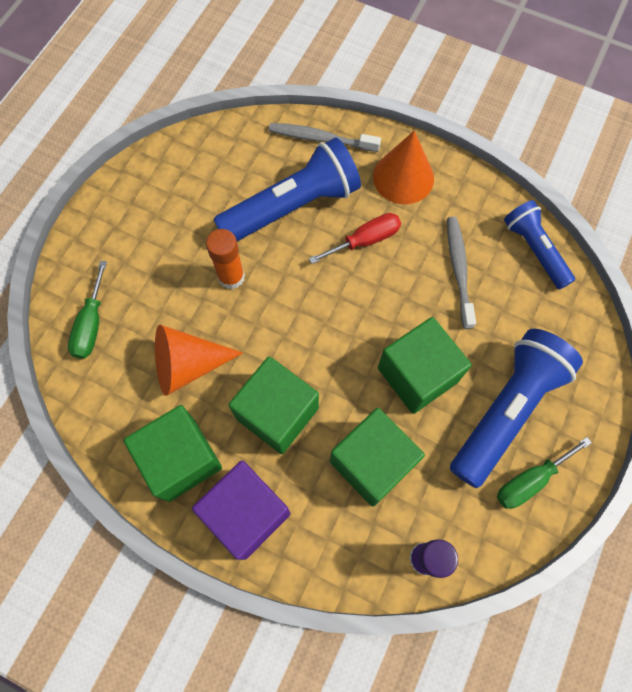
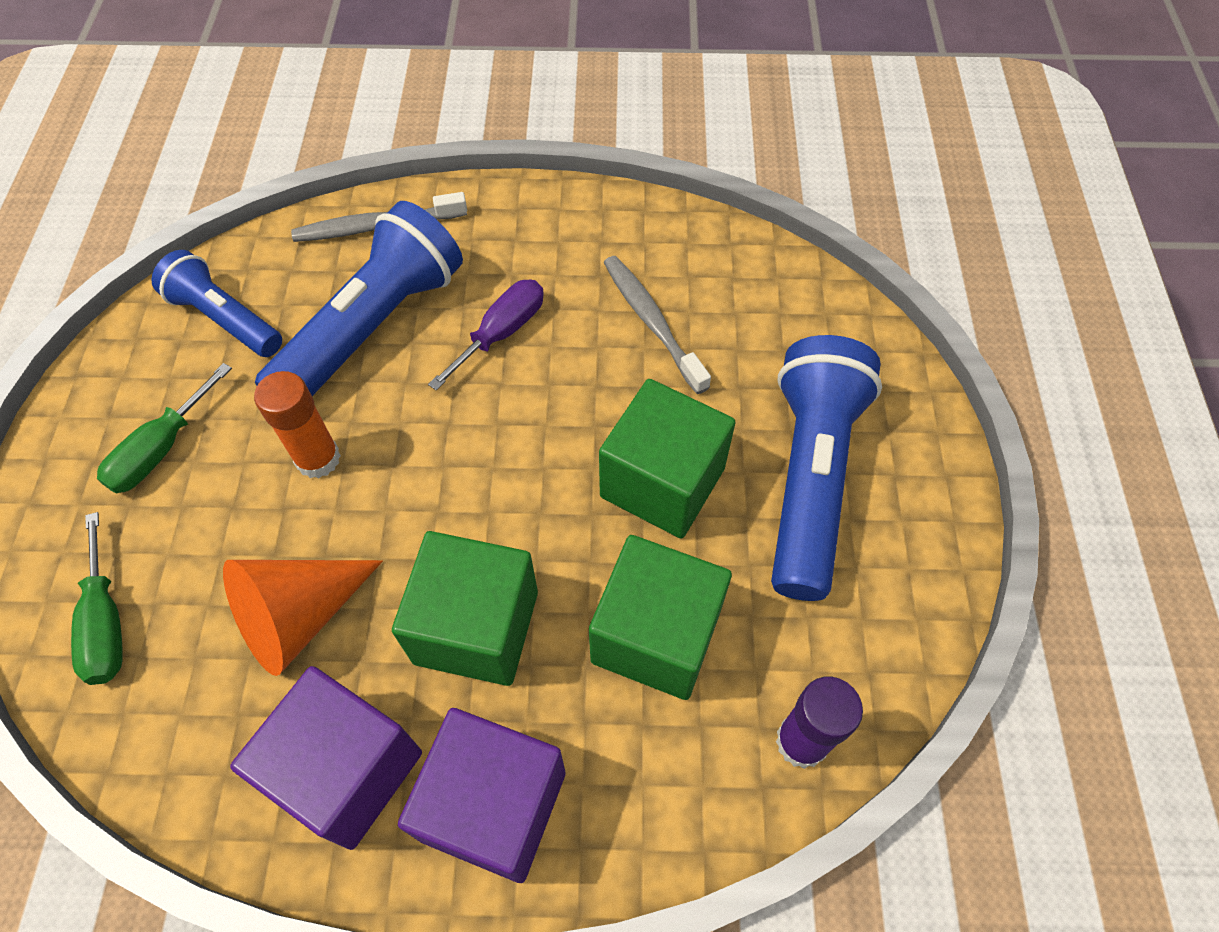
camera: 25 degrees left, 10 degrees down
green cube [123,405,222,502] -> purple cube [230,666,422,850]
red screwdriver [309,213,401,264] -> purple screwdriver [428,279,544,390]
orange cone [373,131,434,204] -> none
green screwdriver [497,437,592,509] -> green screwdriver moved to [97,363,232,494]
blue flashlight [504,200,575,289] -> blue flashlight moved to [151,250,282,357]

